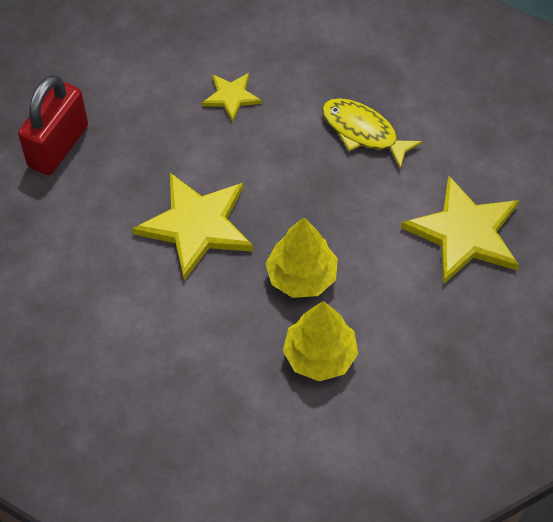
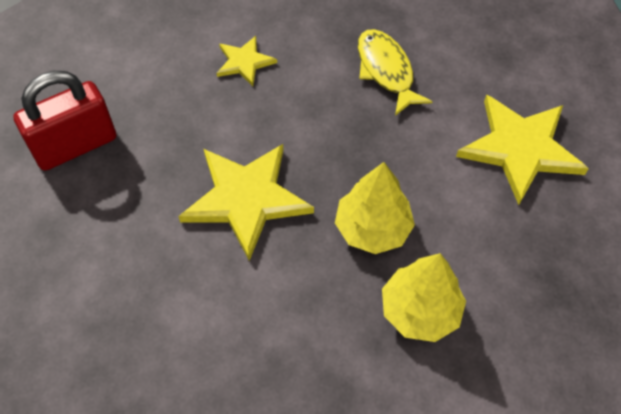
camera: 15 degrees left, 0 degrees up
red padlock [18,75,88,175] -> red padlock turned 45 degrees clockwise [13,71,116,171]
yellow fish [322,98,423,169] -> yellow fish turned 45 degrees clockwise [358,29,433,116]

